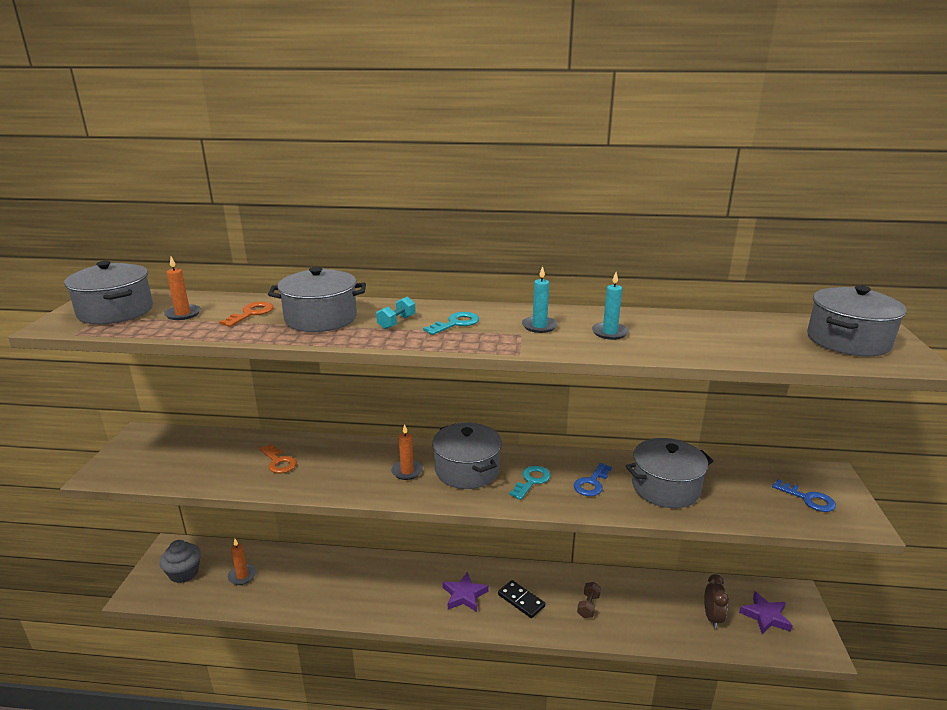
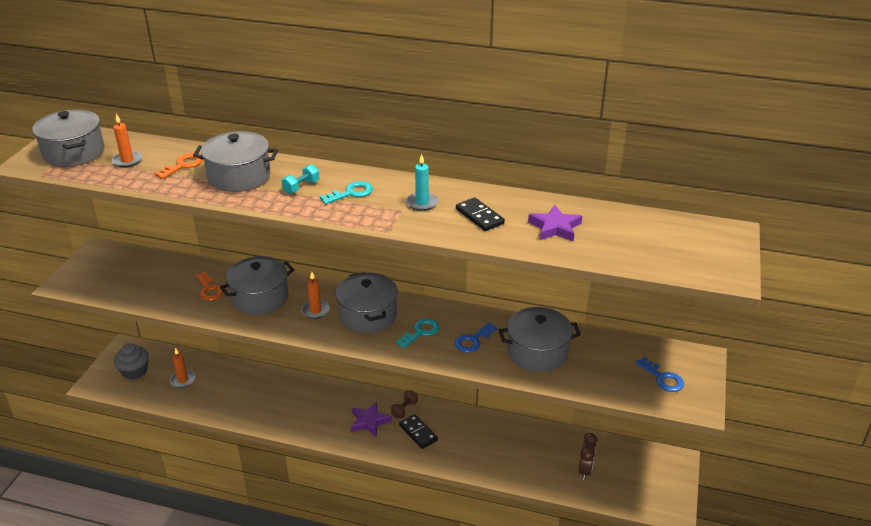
camera: 10 degrees right, 10 degrees up
brown dumbbell [577,582,601,618] -> brown dumbbell moved to [391,390,418,419]
turquoise candle [592,272,629,340] -> black domino [456,197,505,231]
purple star [739,591,793,634] -> purple star moved to [528,205,582,241]
grey pot [807,285,907,356] -> grey pot moved to [220,256,294,315]

